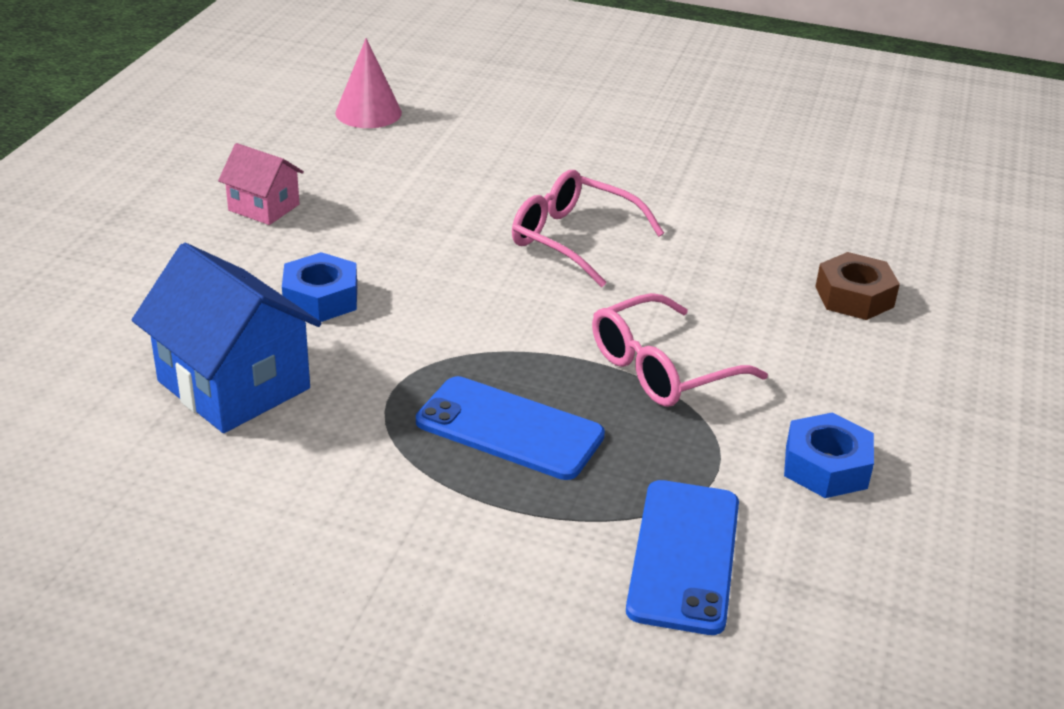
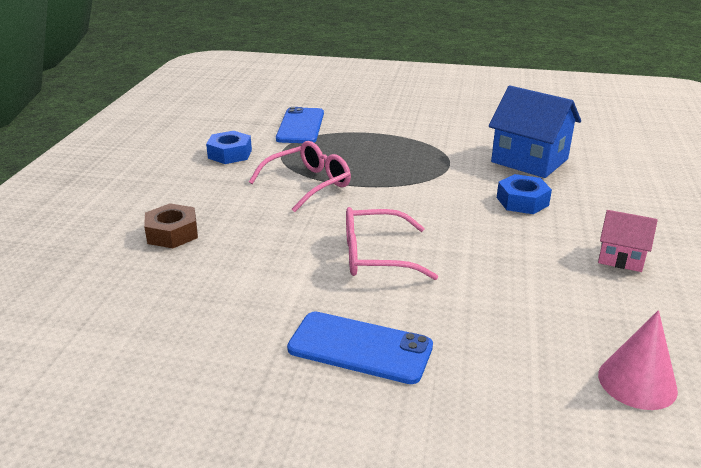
camera: 175 degrees right, 5 degrees down
blue phone [416,376,605,480] -> blue phone moved to [287,312,433,384]
pink glasses [512,170,664,287] -> pink glasses turned 150 degrees clockwise [346,207,438,280]

